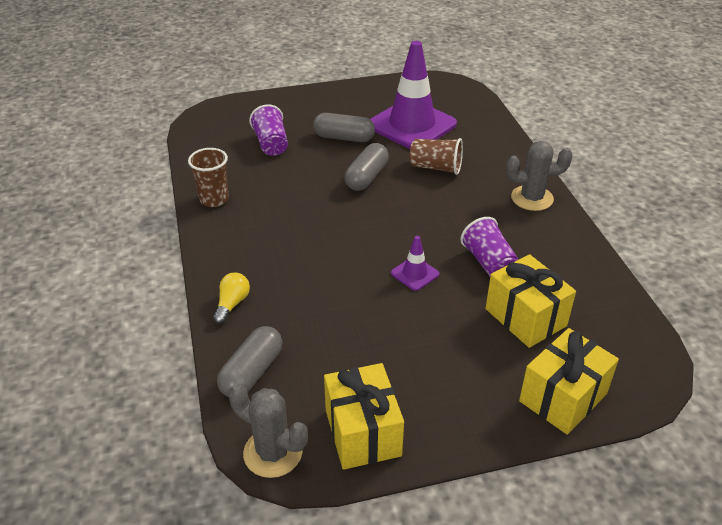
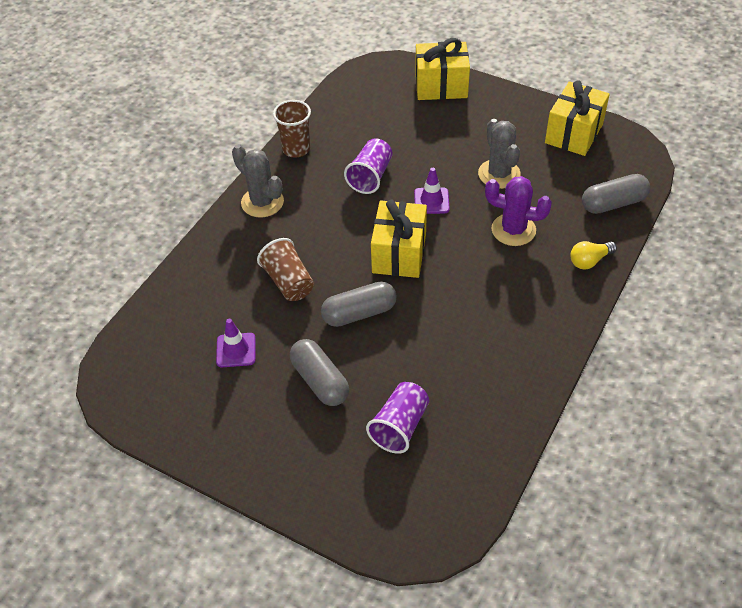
camera: 135 degrees left, 10 degrees up
brown cup [188,148,229,207] -> brown cup moved to [273,100,311,157]
grey cactus [229,384,308,478] -> grey cactus moved to [478,119,521,189]
purple traffic cone [370,41,457,149] -> purple traffic cone [216,319,256,367], size x0.43
yellow gift [486,254,576,348] -> yellow gift moved to [371,200,427,278]
none -> purple cactus [485,176,552,246]

